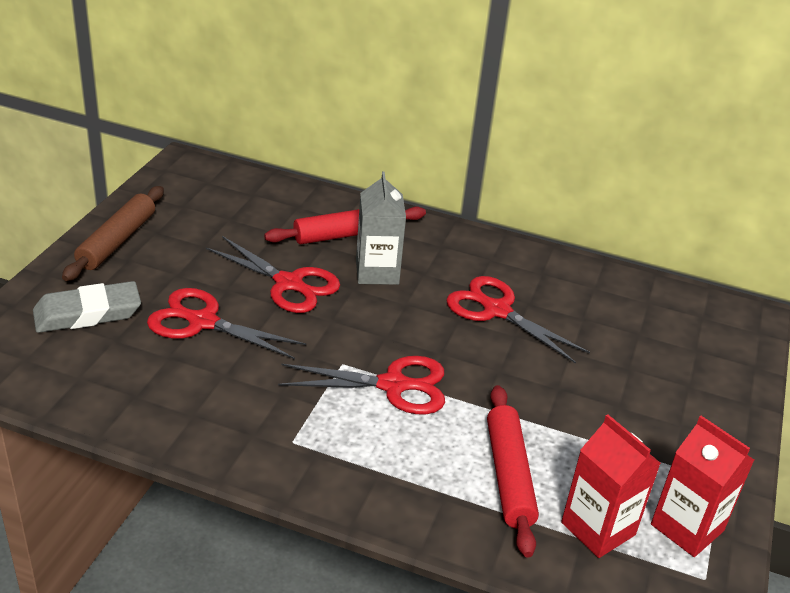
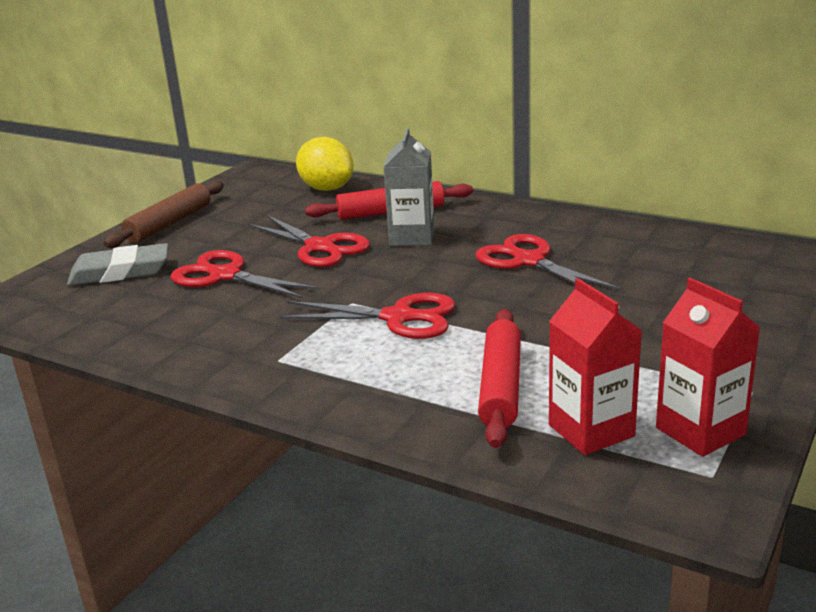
camera: 15 degrees right, 10 degrees down
none -> yellow lemon [296,137,354,191]

